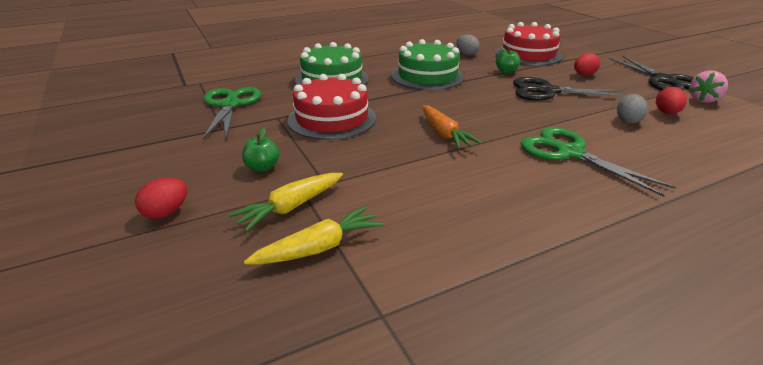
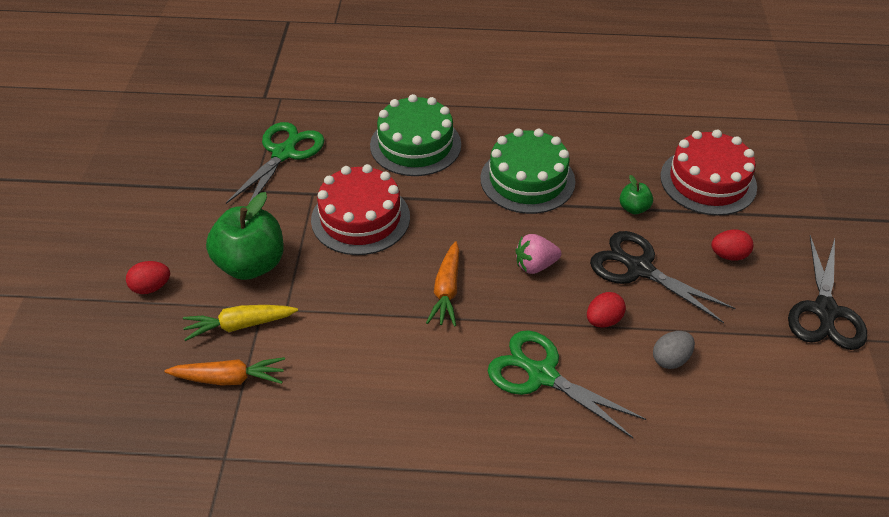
camera: 30 degrees right, 15 degrees up
green apple [242,128,279,172] -> green apple [206,192,284,280], size x2.13
yellow carrot [244,206,384,264] -> orange carrot [164,357,285,386]
grey egg [456,34,480,56] -> none
green scissors [520,127,676,197] -> green scissors turned 45 degrees counterclockwise [488,330,646,438]
red egg [656,87,687,114] -> red egg moved to [587,292,626,328]
pink strawberry [689,70,728,103] -> pink strawberry moved to [516,234,561,274]

